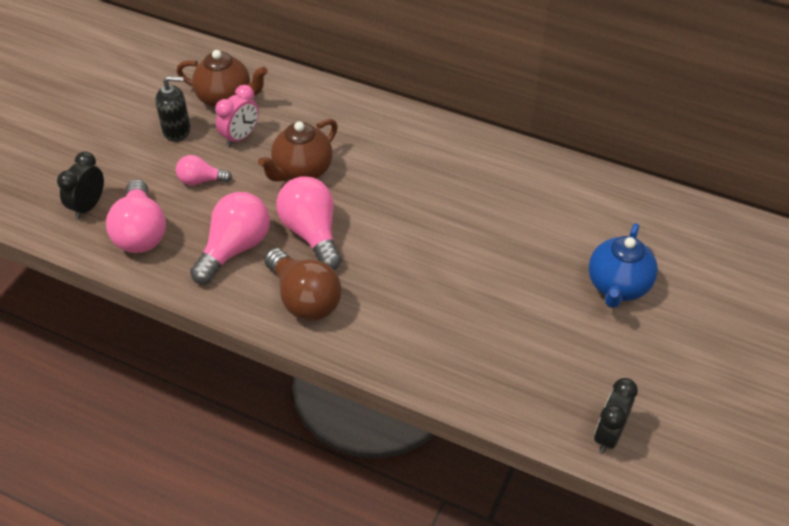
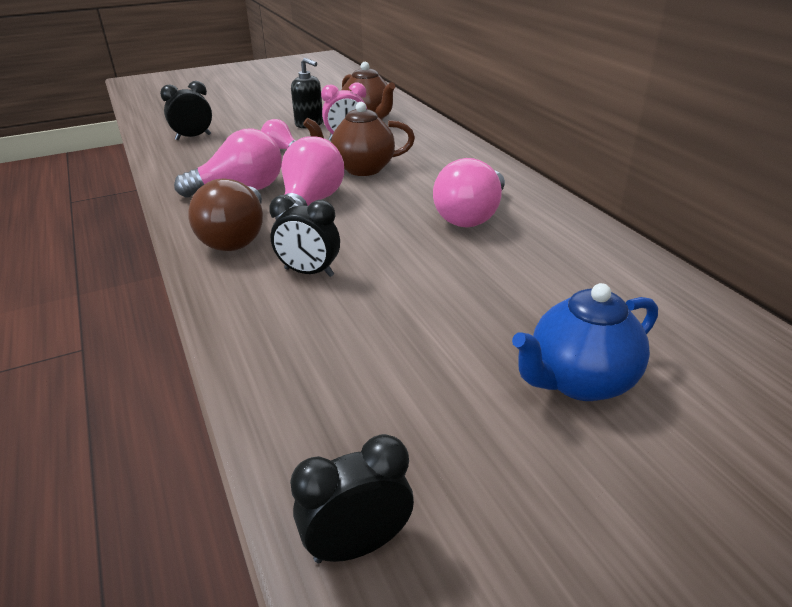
camera: 40 degrees right, 15 degrees down
pink light bulb [106,179,166,253] -> pink light bulb moved to [433,158,505,227]
none -> black clock [269,195,340,277]

